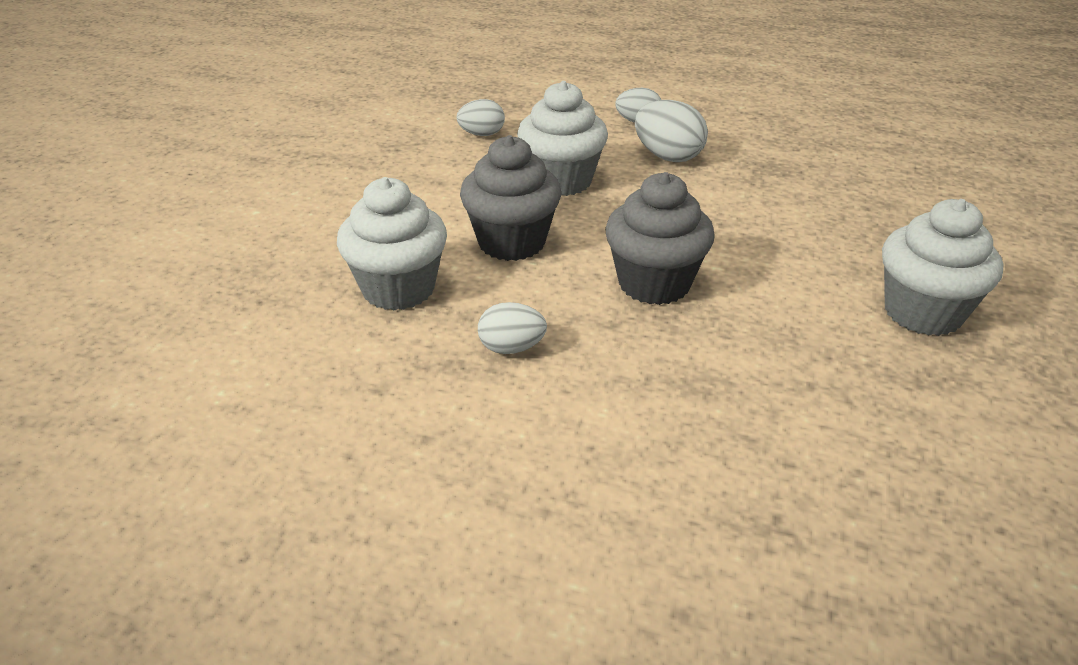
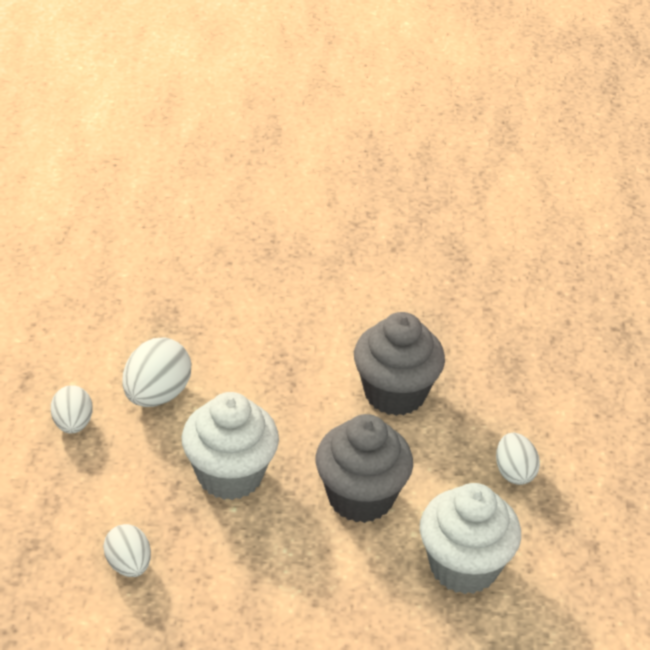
camera: 105 degrees left, 5 degrees up
white cupcake [882,199,1003,336] -> none

